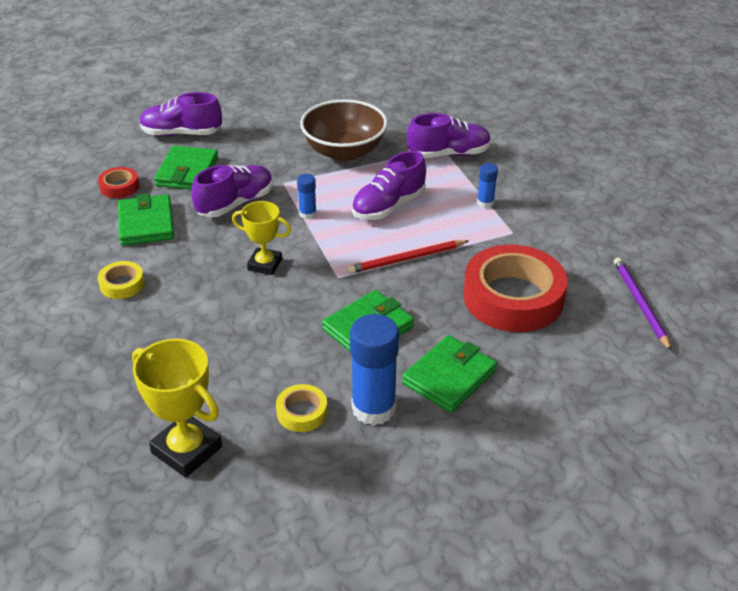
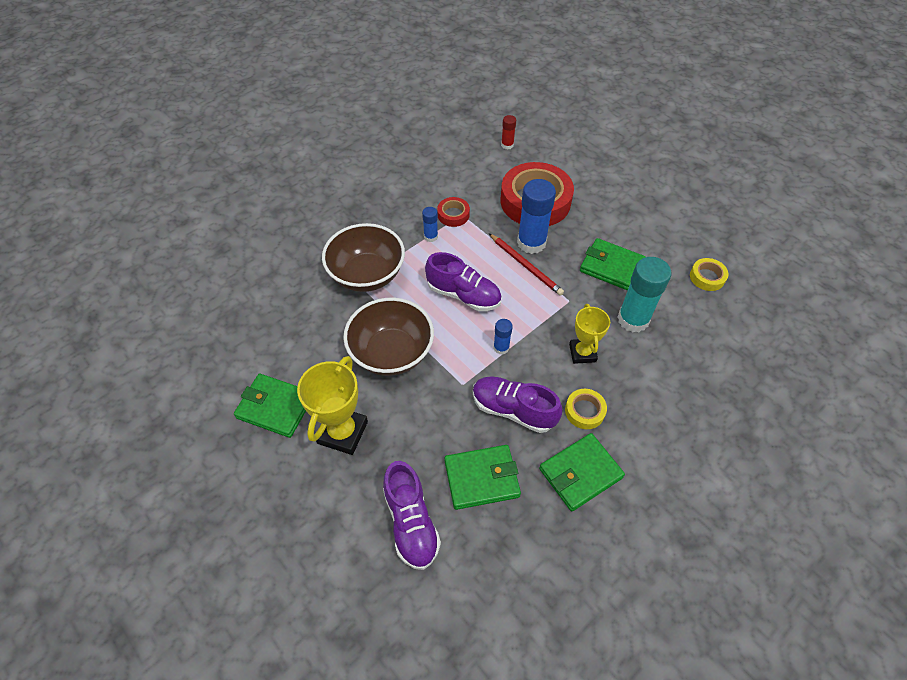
camera: 110 degrees left, 15 degrees up
red tape [98,167,139,198] -> red tape moved to [437,197,470,227]
yellow tape [98,261,145,299] -> yellow tape moved to [565,389,607,429]
yellow trophy [132,339,222,478] -> yellow trophy moved to [297,356,368,455]
blue glue stick [350,314,399,425] -> blue glue stick moved to [517,179,556,254]
green wallet [402,335,497,413] -> green wallet moved to [234,374,306,438]
purple shoe [407,113,491,158] -> brown bowl [322,223,405,292]
purple pencil [614,258,672,351] -> red glue stick [501,115,516,149]
none -> turquoise glue stick [617,257,671,332]

